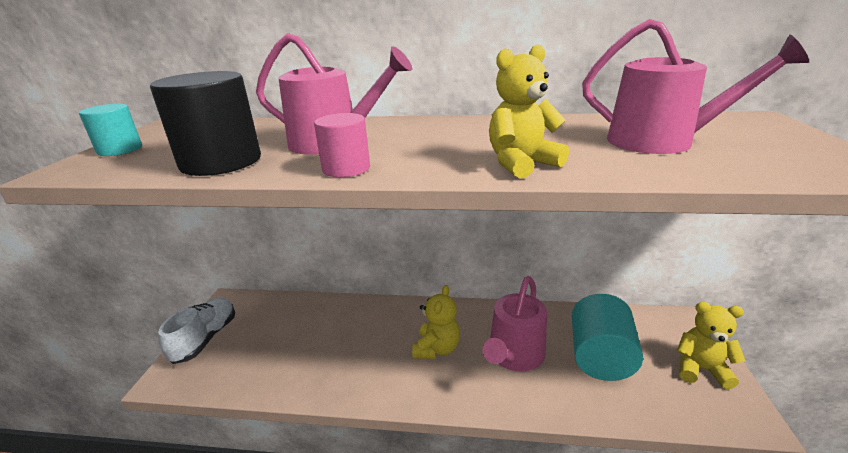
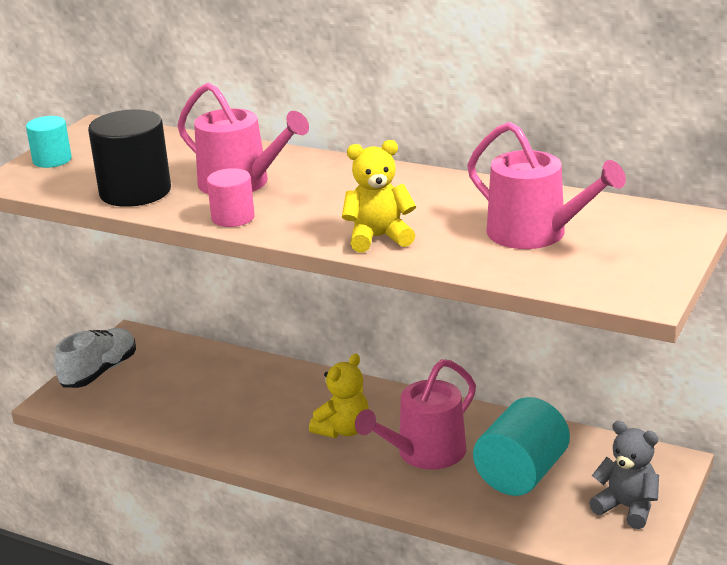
camera: 20 degrees right, 0 degrees up
yellow teddy bear [677,302,746,389] -> grey teddy bear [589,421,659,529]

